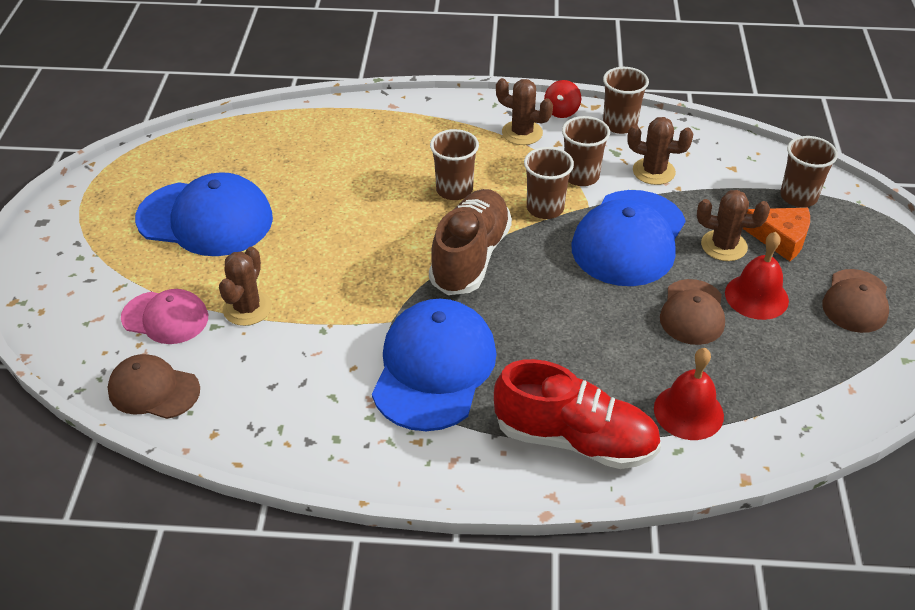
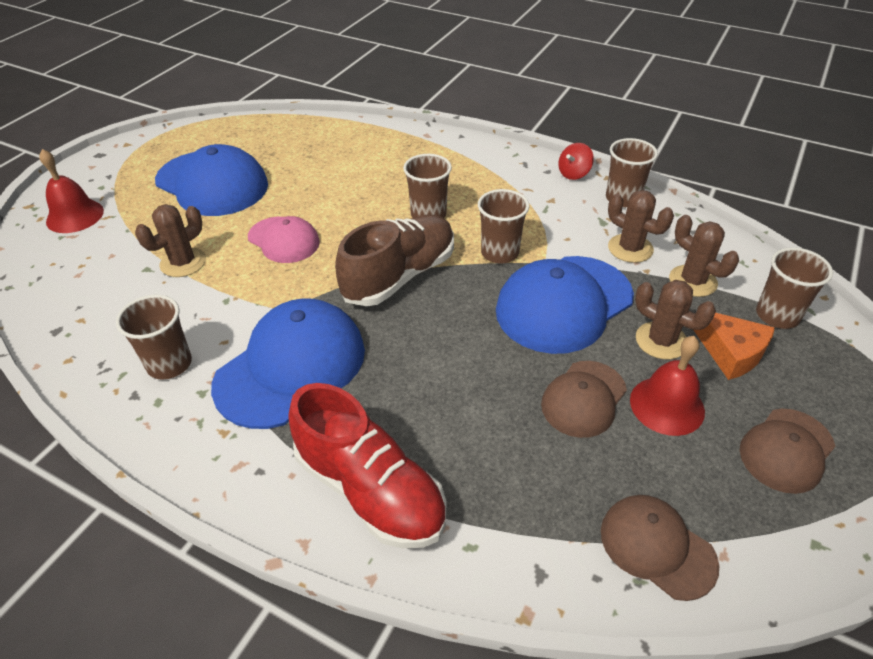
camera: 25 degrees right, 0 degrees up
brown cap [107,354,200,419] -> brown cap moved to [601,495,719,601]
pink cap [121,289,208,344] -> pink cap moved to [248,216,320,263]
brown cactus [496,78,553,145] -> brown cactus moved to [669,215,739,297]
brown cup [562,116,610,186] -> brown cup moved to [116,294,192,379]
red bell [654,348,724,440] -> red bell moved to [39,149,104,233]

